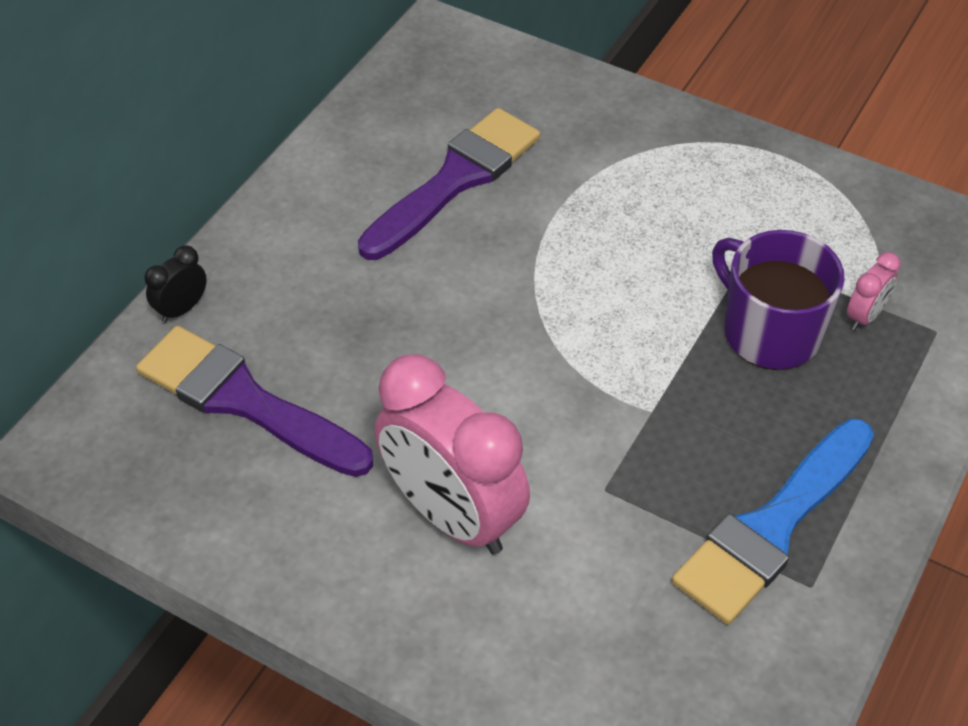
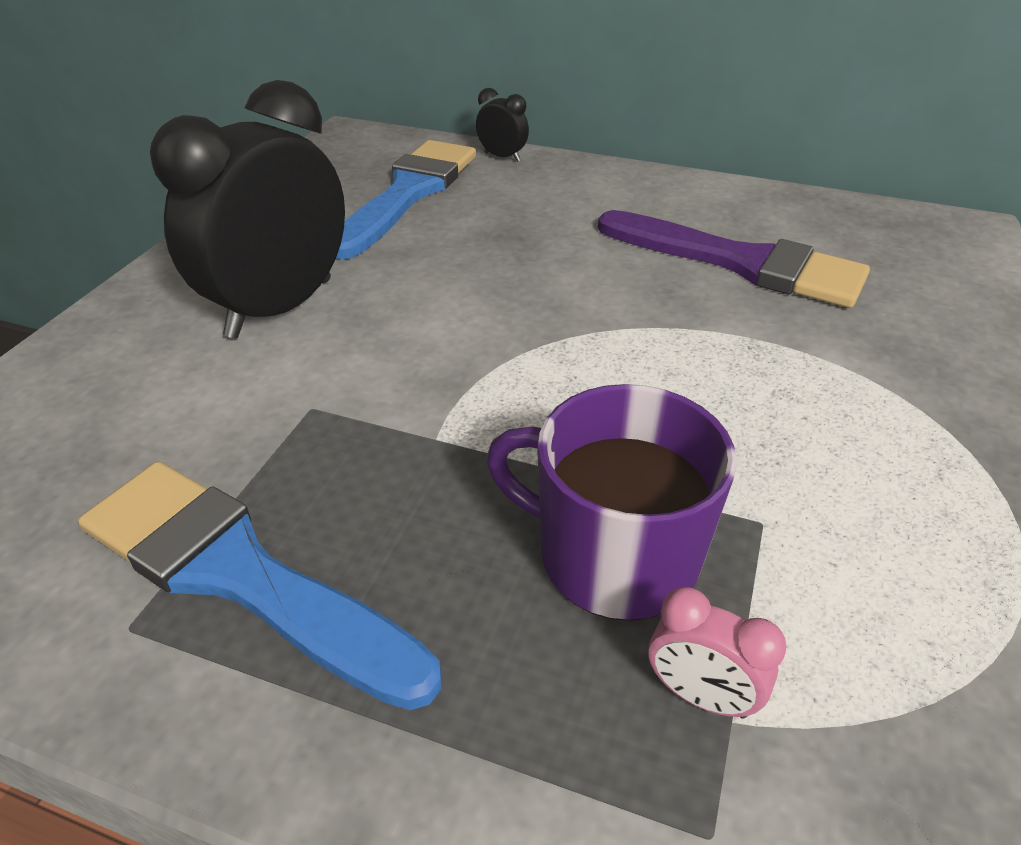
camera: 80 degrees right, 10 degrees down
purple brush [136,326,373,477] -> blue brush [336,140,476,260]
pink clock [375,355,530,554] -> black clock [150,80,345,339]
purple mug [712,230,845,370] -> purple mug turned 105 degrees counterclockwise [486,384,737,621]

